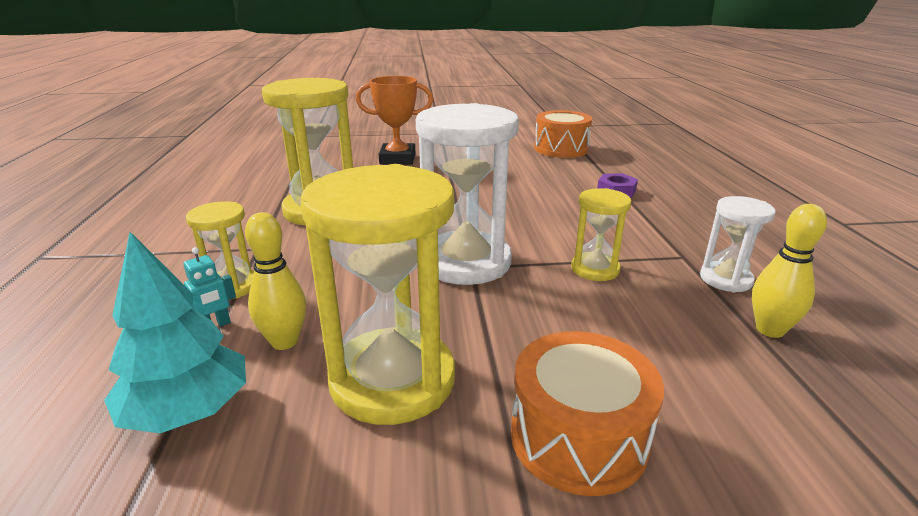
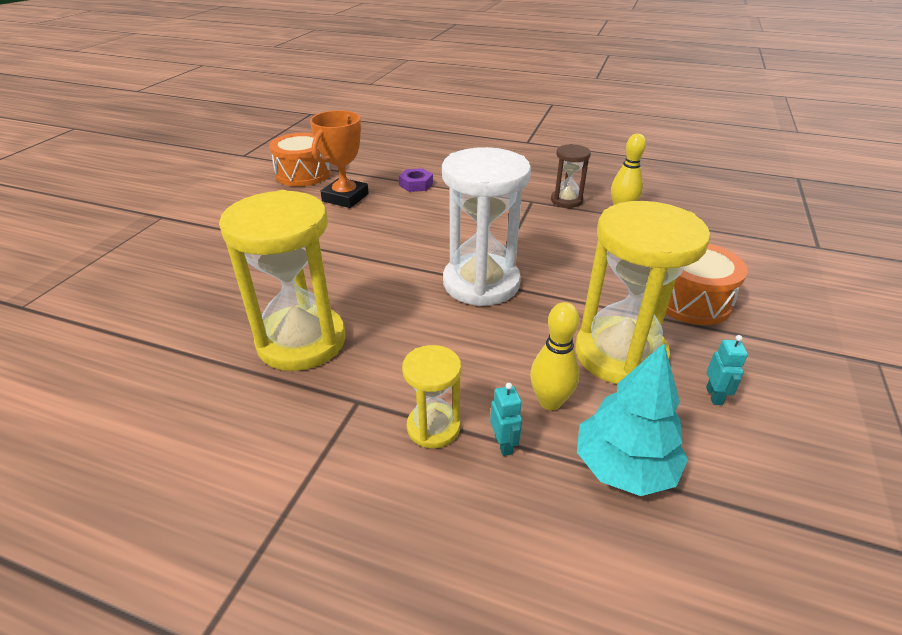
camera: 65 degrees left, 10 degrees up
orange trophy [356,76,433,164] -> orange trophy moved to [310,110,369,208]
yellow hourglass [571,188,631,281] -> none
white hourglass [700,196,776,292] -> brown hourglass [551,144,591,208]
none -> turquoise robot [706,335,748,405]

